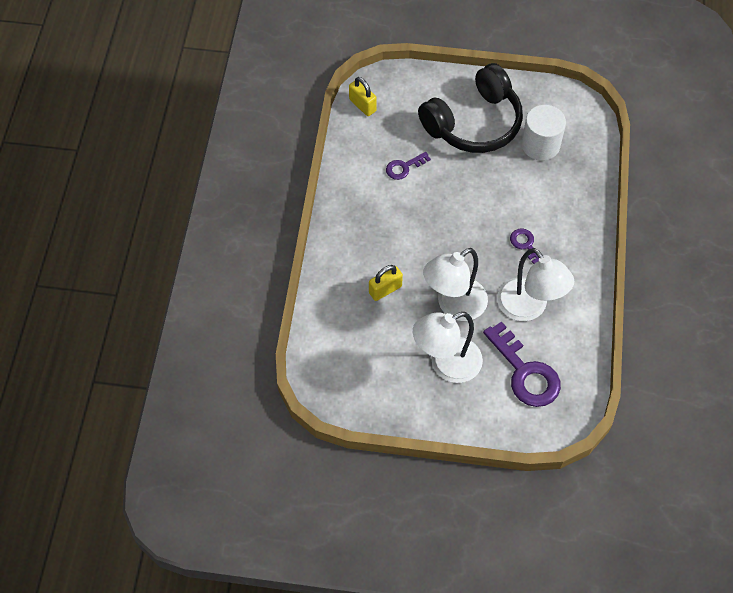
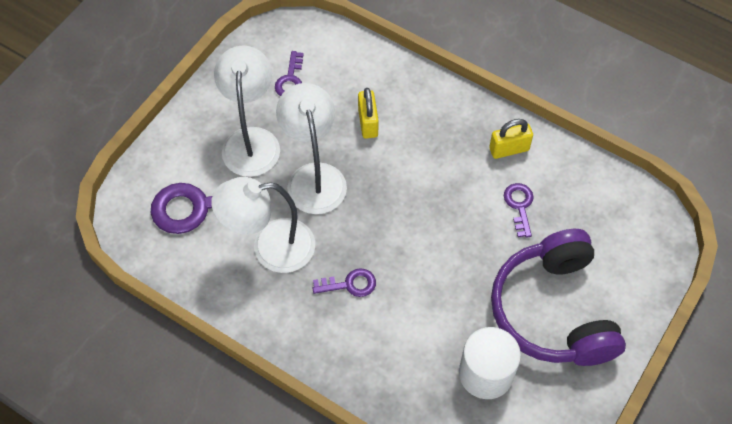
camera: 115 degrees right, 0 degrees up
yellow padlock [349,77,377,116] -> yellow padlock moved to [489,119,533,159]
black headphones [418,63,523,153] -> purple headphones [491,229,626,366]
none -> purple key [275,51,304,96]

